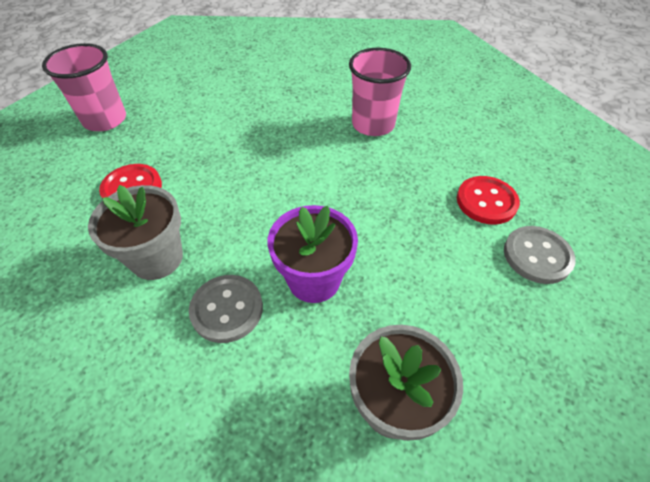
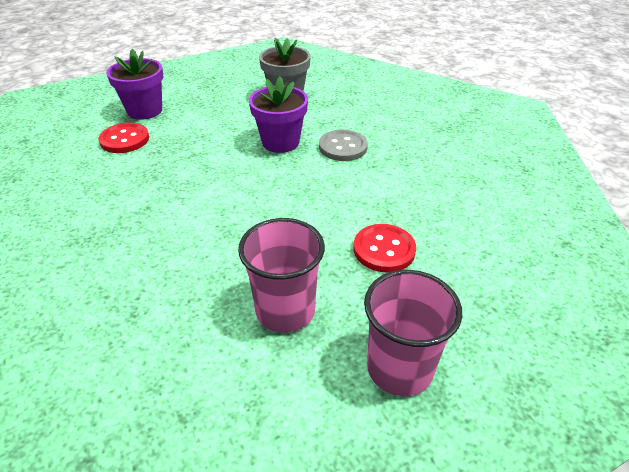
camera: 150 degrees left, 10 degrees down
grey flower pot [88,185,183,280] -> none
pink cup [349,48,411,136] -> pink cup moved to [238,218,325,333]
grey button [504,226,576,284] -> purple flower pot [106,49,164,120]

